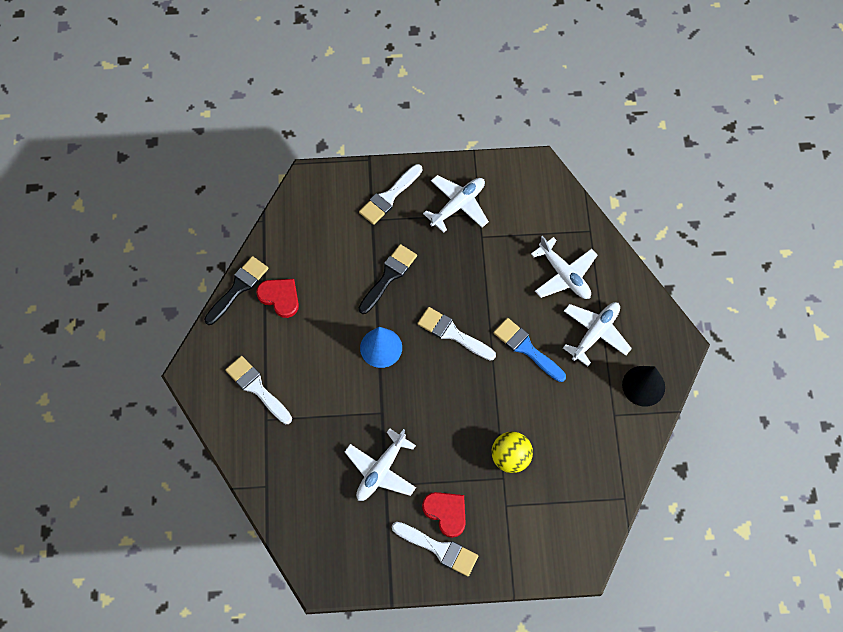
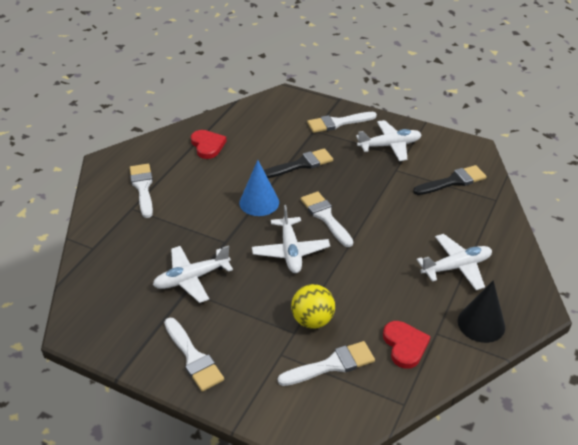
camera: 30 degrees right, 25 degrees down
black brush [204,256,268,325] -> black brush moved to [413,165,487,195]
red heart [422,492,466,538] -> red heart moved to [383,321,431,369]
blue brush [494,318,566,382] -> none
white plane [531,236,598,299] -> white plane moved to [252,205,330,273]
none -> white brush [278,341,375,386]

